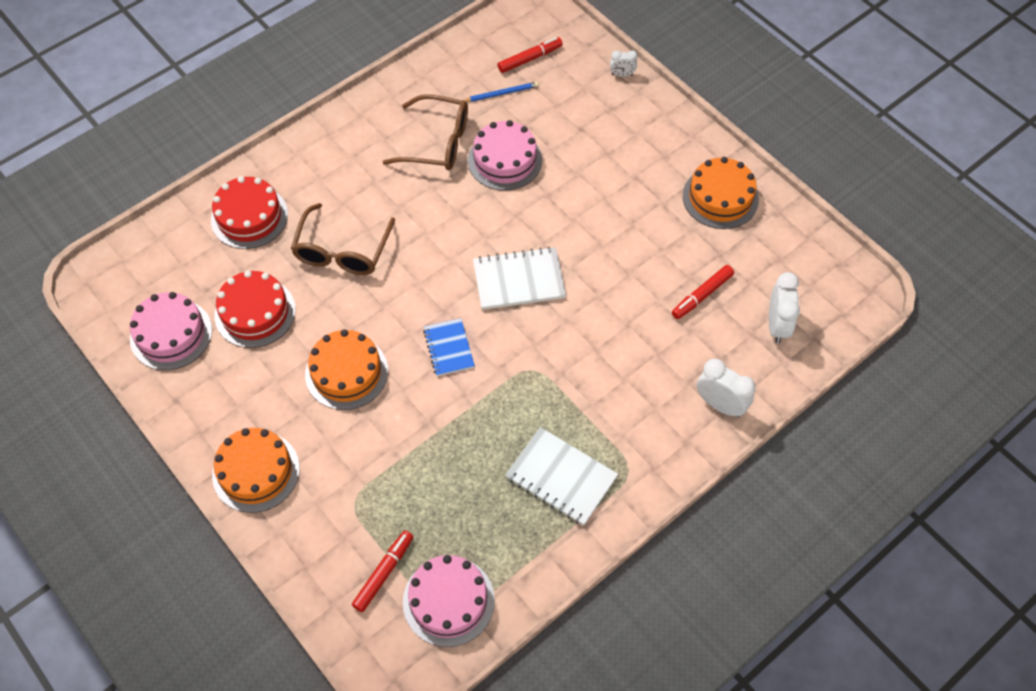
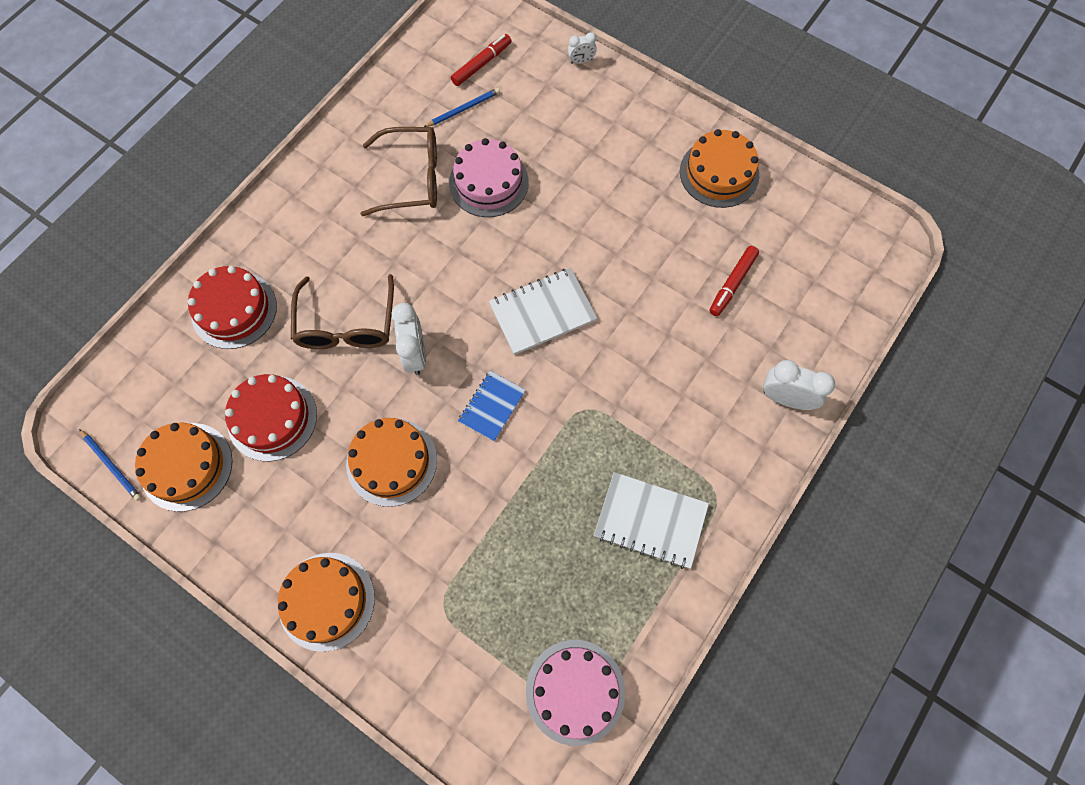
camera: 15 degrees left, 10 degrees up
pink cake [130,292,212,370] -> orange cake [135,422,233,512]
red marker [352,530,413,612] -> none
blue notebook [423,318,475,376] -> blue notebook turned 60 degrees clockwise [458,371,526,441]
white clock [769,272,800,343] -> white clock moved to [392,303,426,375]
none -> blue pencil [79,429,142,501]

